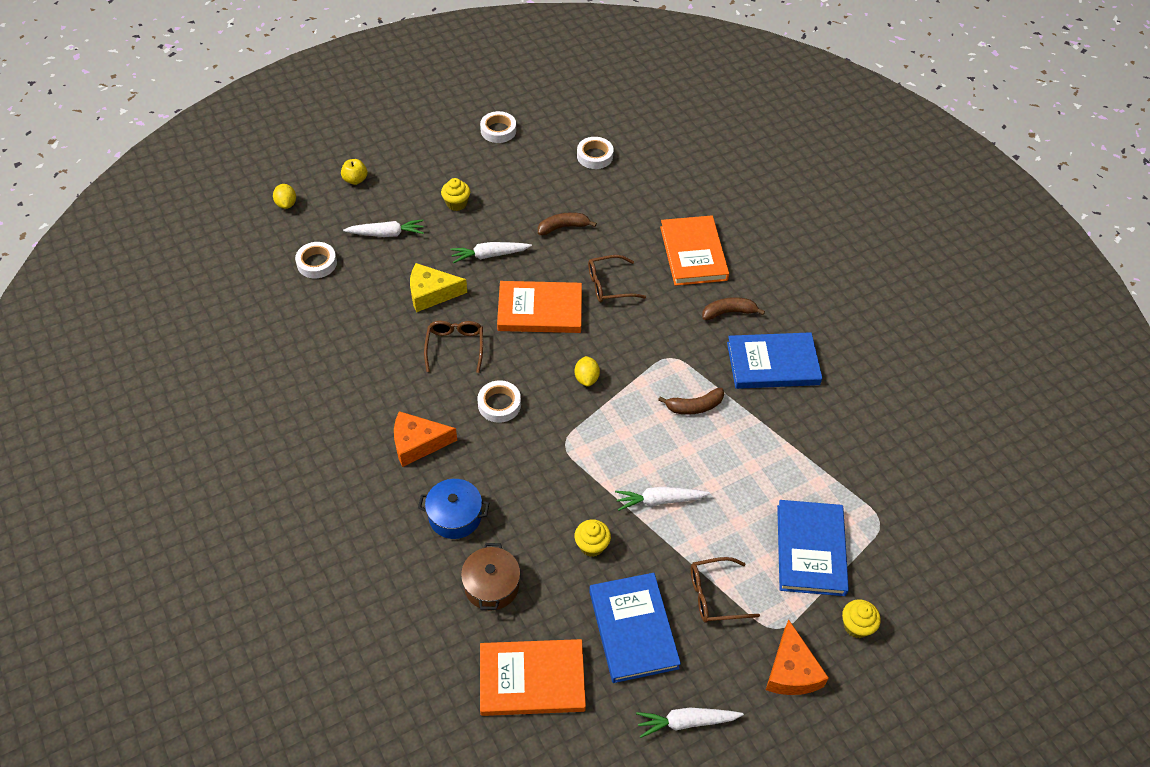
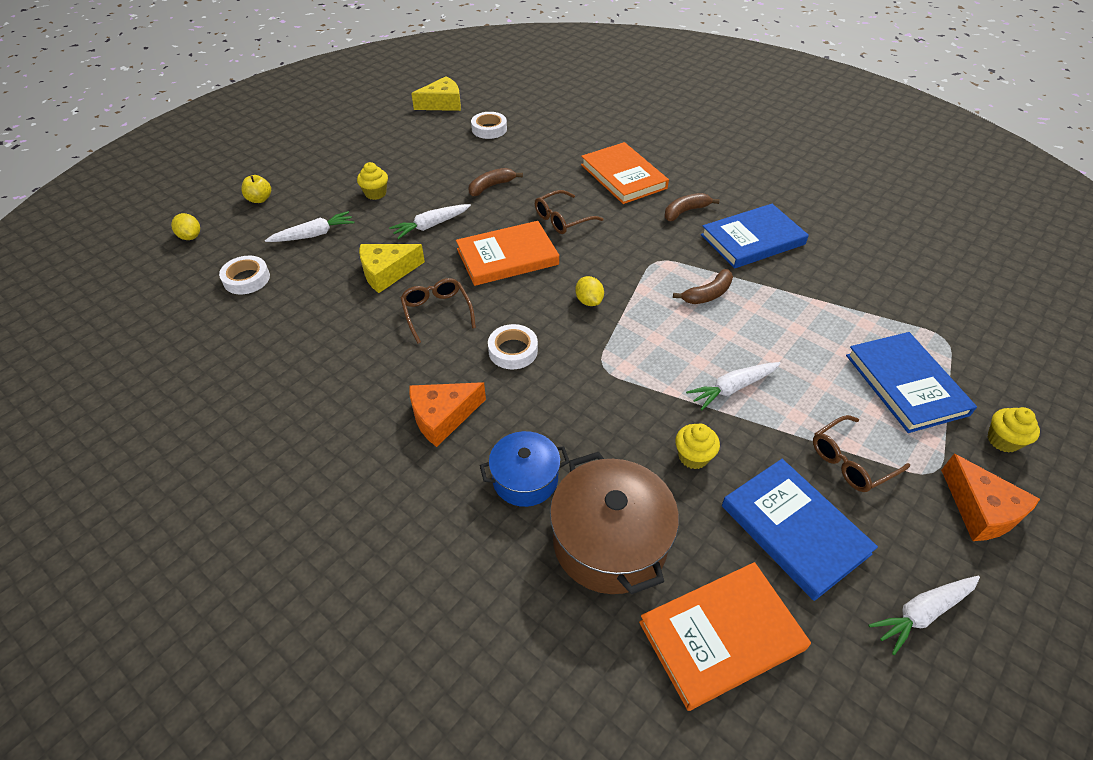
camera: 20 degrees left, 5 degrees down
brown pot [461,543,520,611] -> brown pot [550,452,679,594], size x1.63
white tape [480,111,516,143] -> none
none -> yellow cheese [411,76,461,111]

